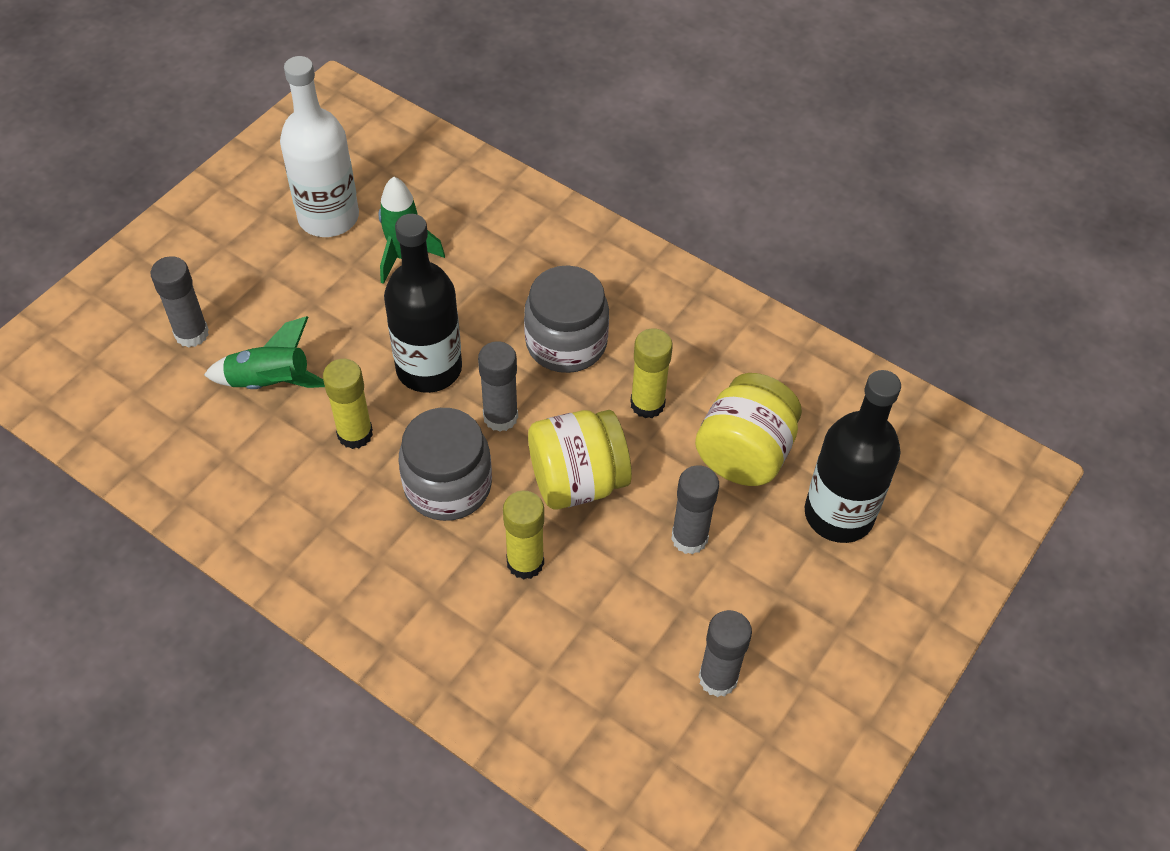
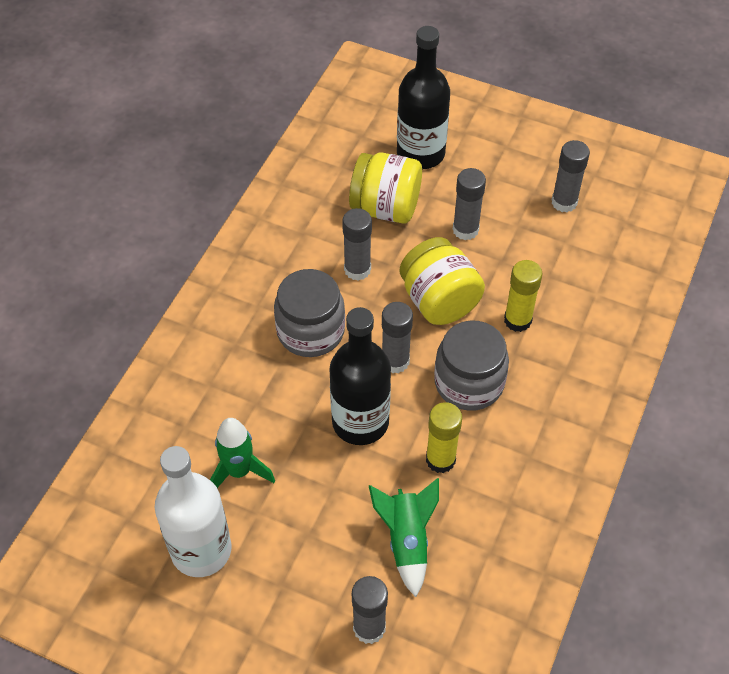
camera: 100 degrees left, 0 degrees up
yellow glue stick [630,328,673,418] -> grey glue stick [342,208,372,281]

